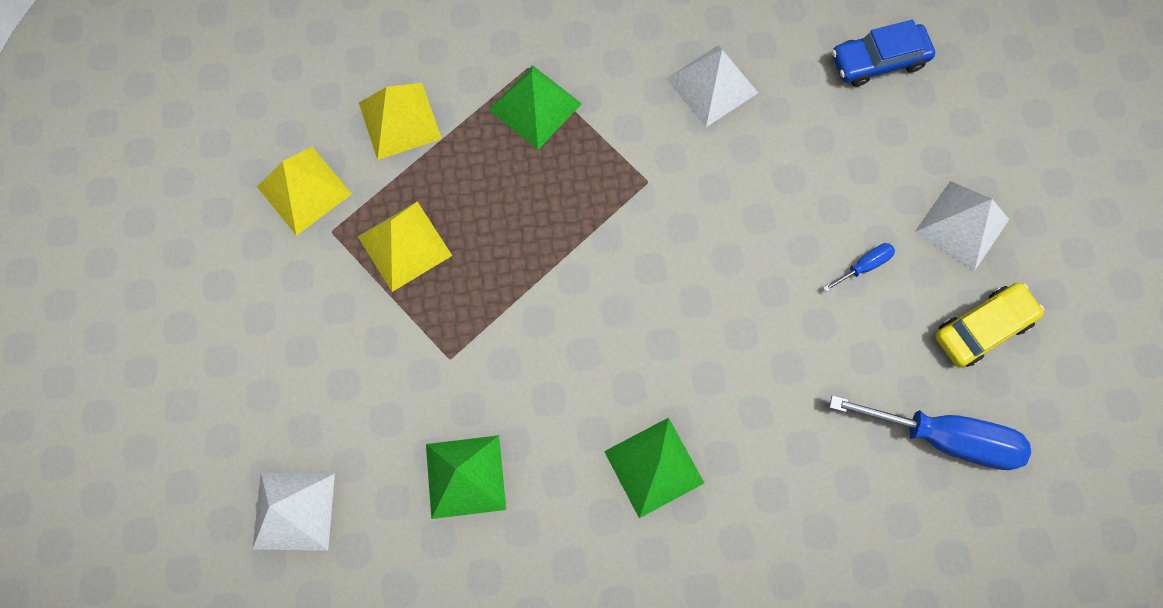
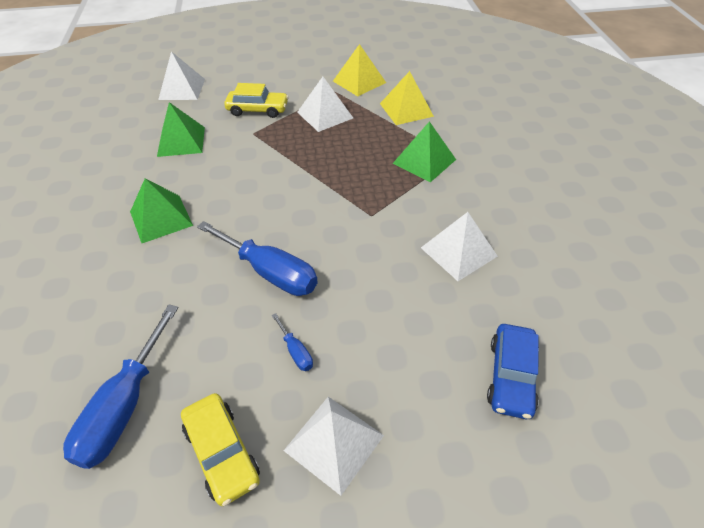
camera: 90 degrees right, 25 degrees down
yellow pyramid [358,202,452,292] -> white pyramid [297,77,353,132]
blue car [832,20,935,87] -> blue car turned 150 degrees counterclockwise [487,324,539,419]
none -> blue screwdriver [197,221,318,296]
none -> yellow car [224,83,288,118]

